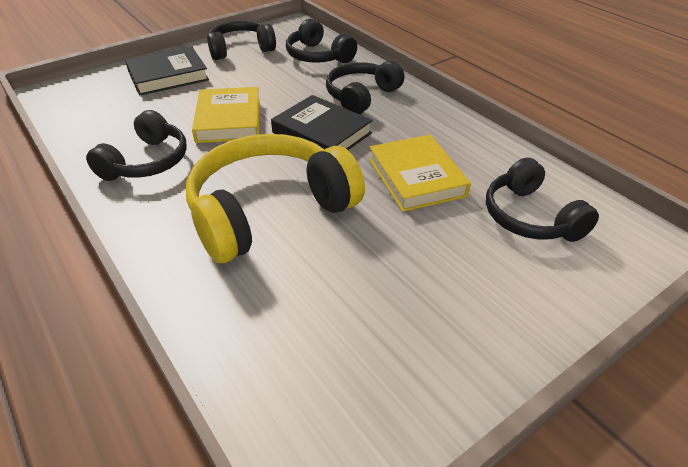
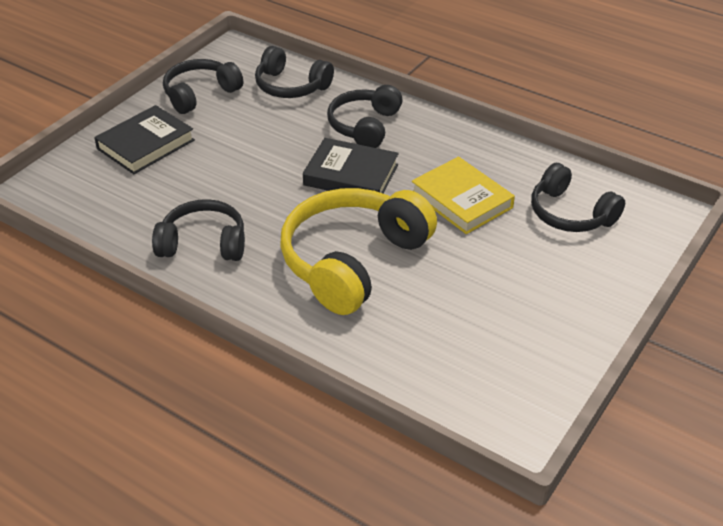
camera: 20 degrees left, 0 degrees up
black headphones [86,110,187,181] -> black headphones turned 90 degrees counterclockwise [152,199,245,261]
yellow book [192,87,260,143] -> none

